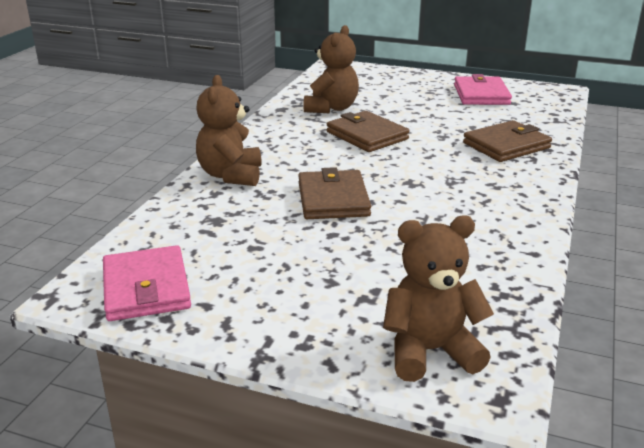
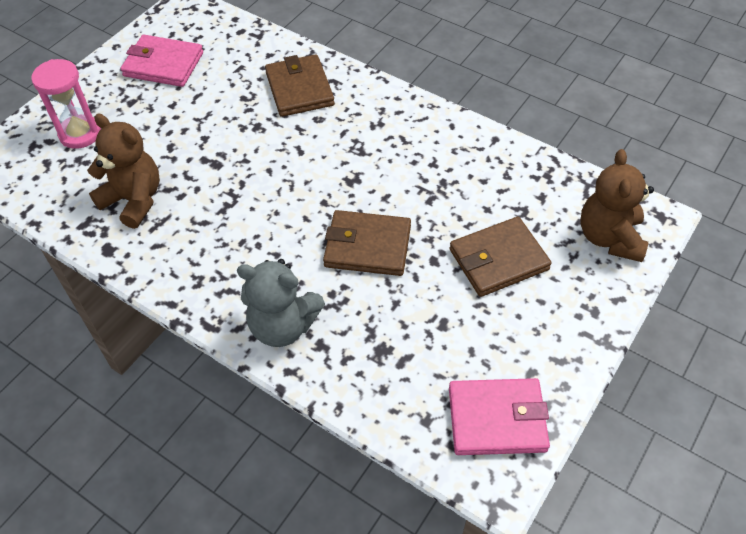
camera: 75 degrees left, 25 degrees up
brown teddy bear [196,75,262,186] -> grey teddy bear [237,259,325,347]
brown wallet [327,111,409,152] -> brown wallet moved to [450,217,552,297]
none -> pink hourglass [31,59,101,149]

